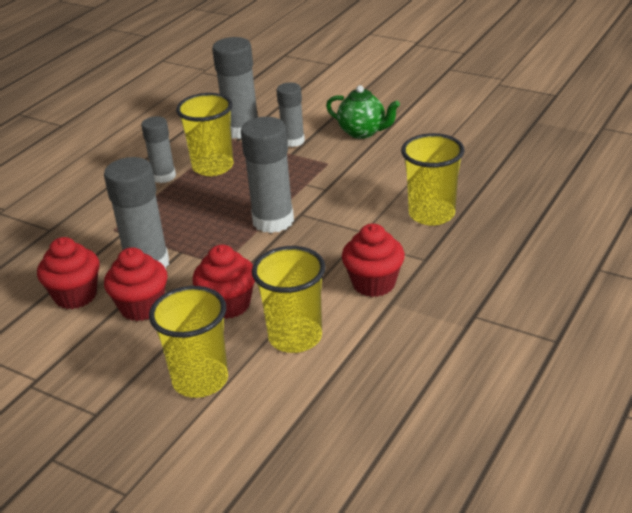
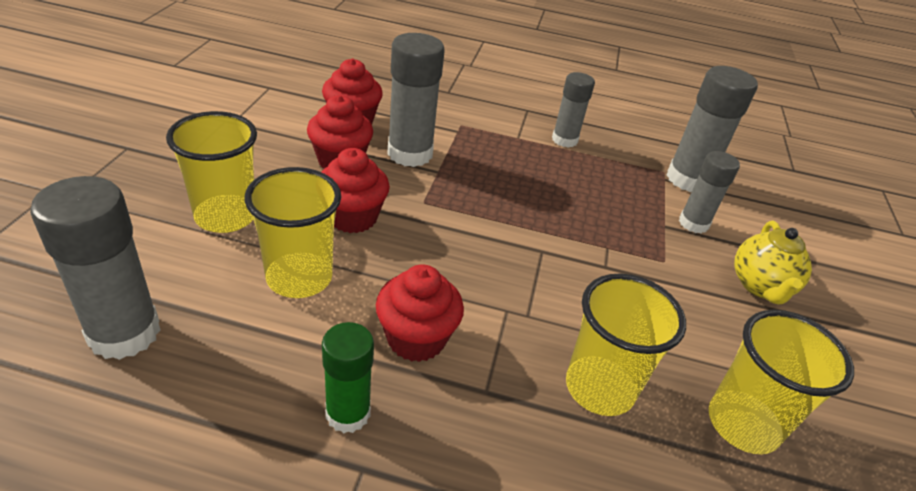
camera: 65 degrees right, 5 degrees up
yellow cup [176,93,234,176] -> yellow cup moved to [709,310,854,454]
grey glue stick [241,117,294,233] -> grey glue stick moved to [30,176,161,360]
green teapot [326,85,400,139] -> yellow teapot [734,220,812,305]
none -> green glue stick [322,322,374,433]

